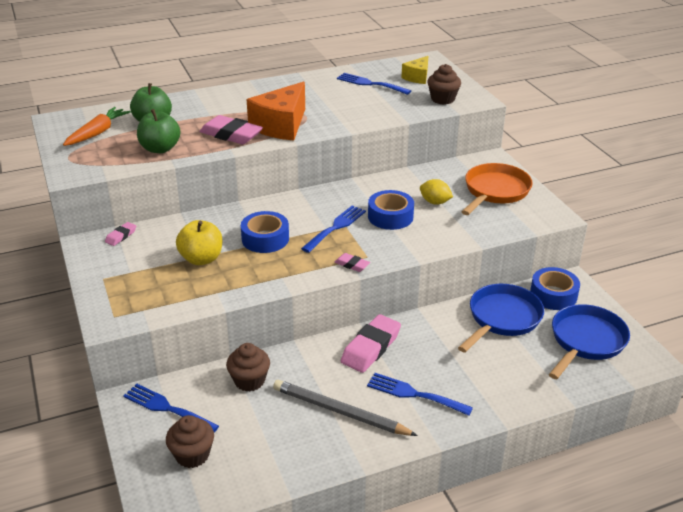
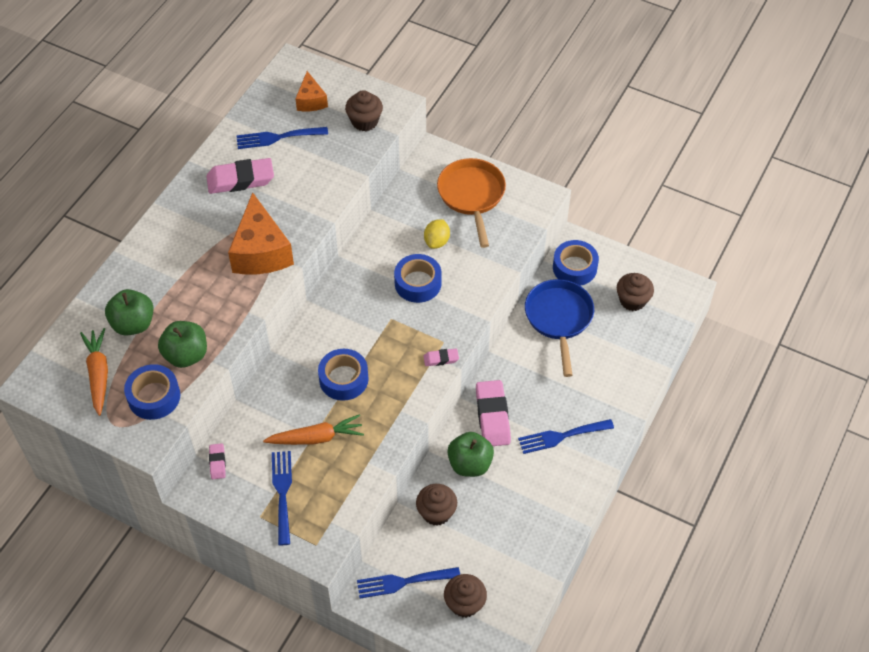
camera: 40 degrees left, 20 degrees up
yellow apple [176,220,222,265] -> orange carrot [263,414,364,445]
pink eraser [200,115,263,144] -> pink eraser moved to [206,158,274,194]
grey pencil [273,380,418,436] -> none
blue fork [301,205,366,253] -> blue fork moved to [272,451,292,545]
yellow cheese [401,56,428,84] -> orange cheese [295,71,328,111]
yellow lemon [420,179,453,205] -> yellow lemon turned 60 degrees counterclockwise [424,219,450,249]
blue pan [549,304,630,379] -> brown cupcake [617,273,654,311]
none -> blue tape [124,364,180,420]
none -> green apple [447,432,494,477]

